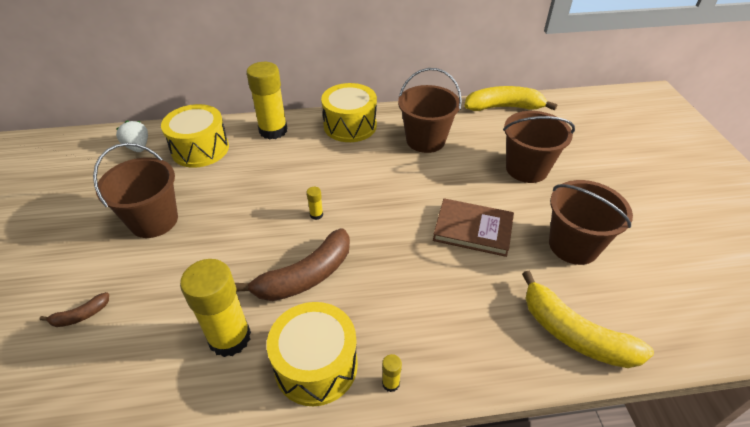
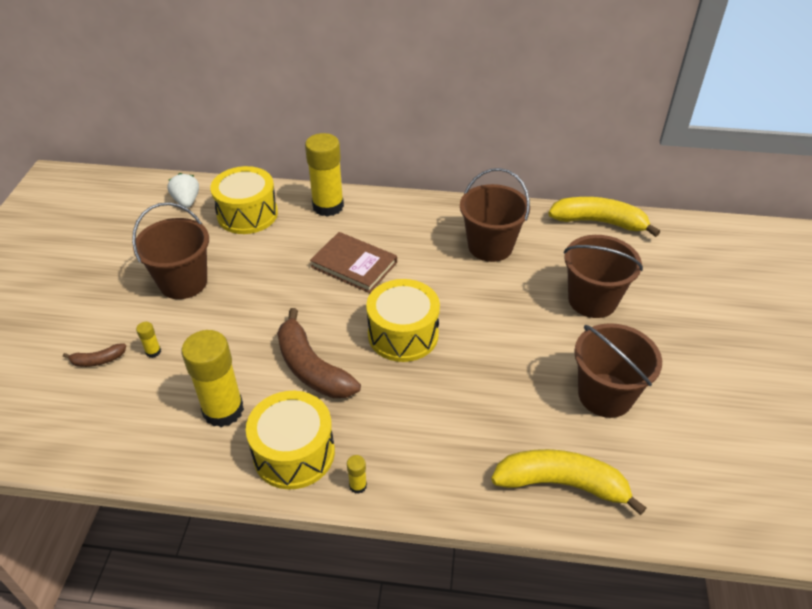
camera: 15 degrees right, 0 degrees up
brown banana [235,228,350,301] -> brown banana turned 75 degrees clockwise [277,308,361,398]
yellow glue stick [307,187,323,220] -> yellow glue stick moved to [136,322,161,358]
yellow drum [321,83,377,142] -> yellow drum moved to [366,279,440,362]
brown book [433,199,514,257] -> brown book moved to [310,232,397,293]
yellow banana [522,271,654,368] -> yellow banana turned 135 degrees clockwise [491,449,646,515]

